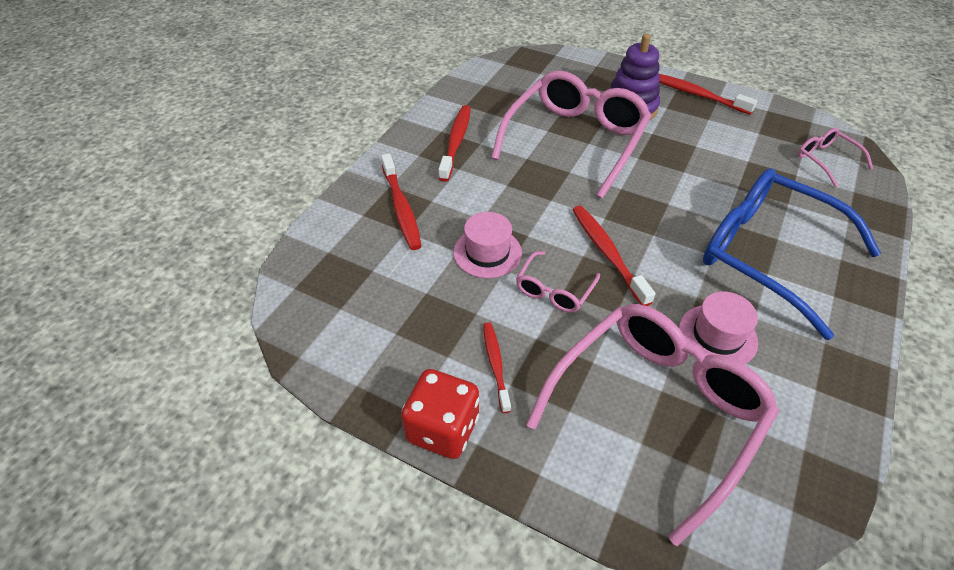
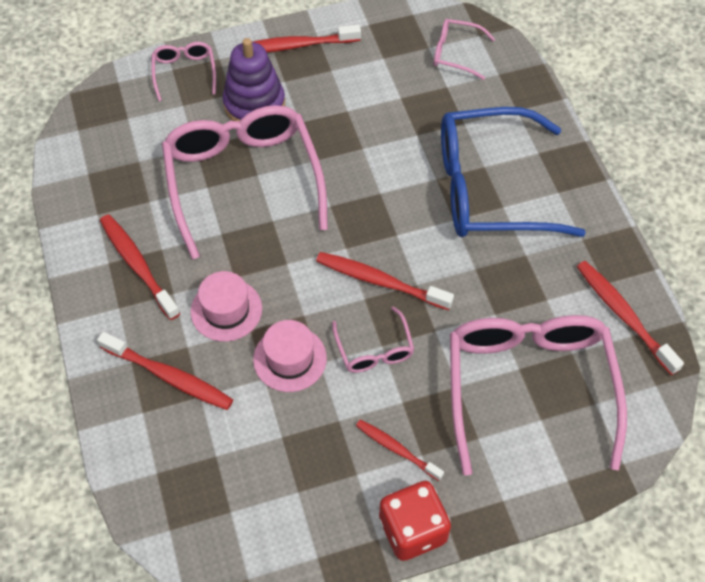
camera: 45 degrees left, 10 degrees up
pink hat [679,291,758,365] -> pink hat moved to [191,271,262,342]
none -> pink glasses [152,42,216,101]
none -> red toothbrush [577,261,684,375]

